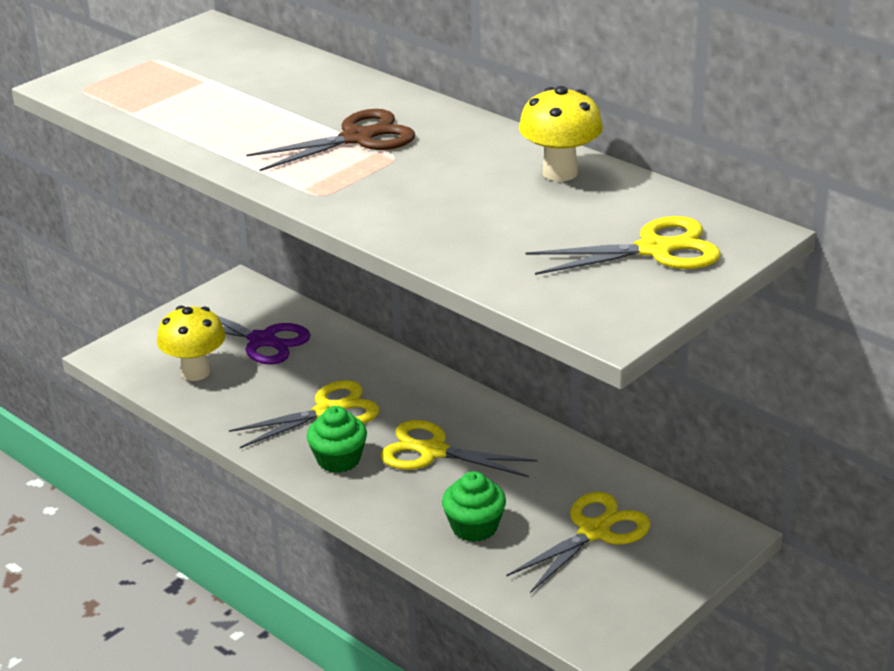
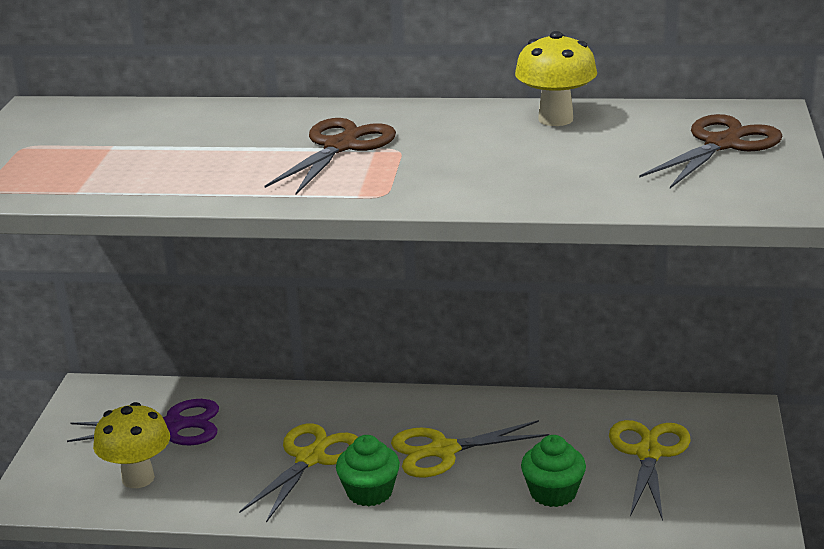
camera: 35 degrees left, 5 degrees down
yellow scissors [526,216,721,275] -> brown scissors [639,114,782,188]

